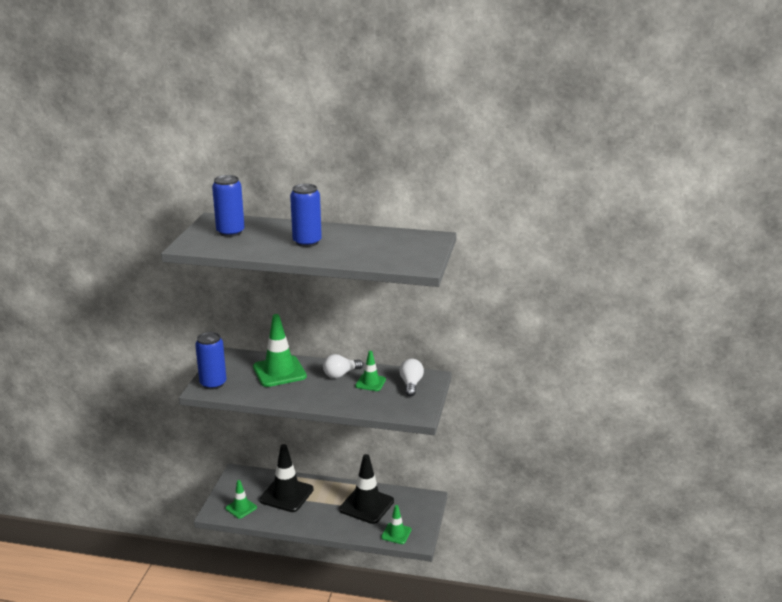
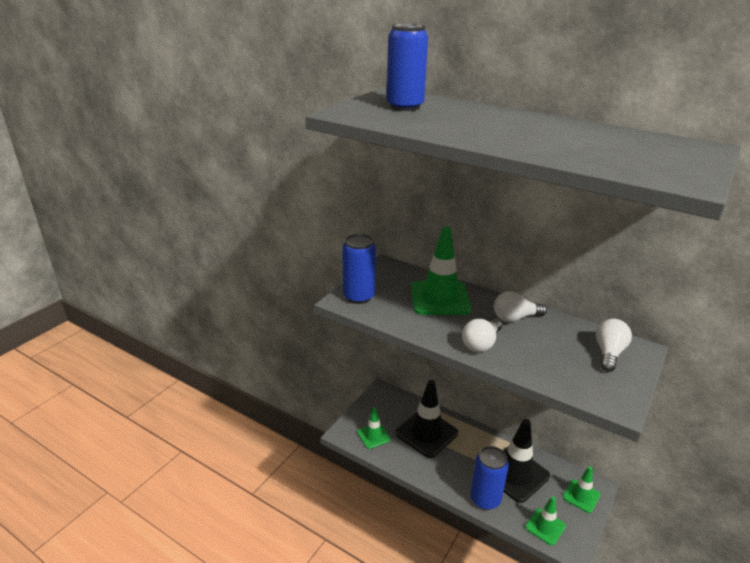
camera: 20 degrees right, 5 degrees up
blue can [290,184,322,247] -> blue can moved to [470,446,509,510]
green traffic cone [355,351,386,391] -> green traffic cone moved to [563,466,600,513]
none -> white light bulb [462,319,502,352]

